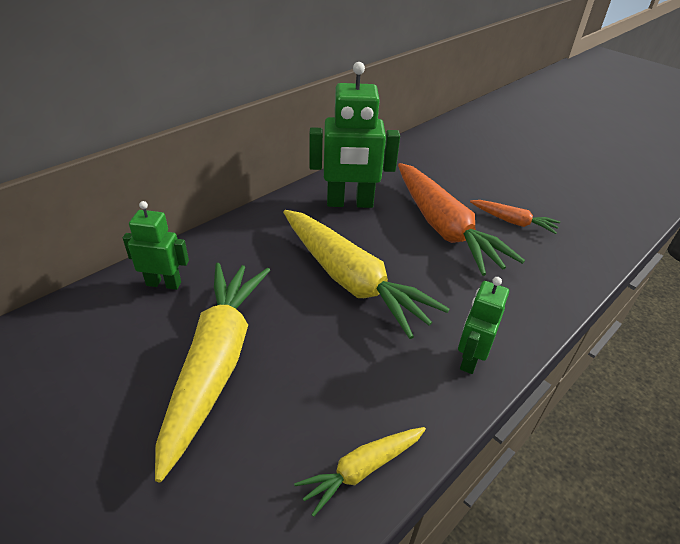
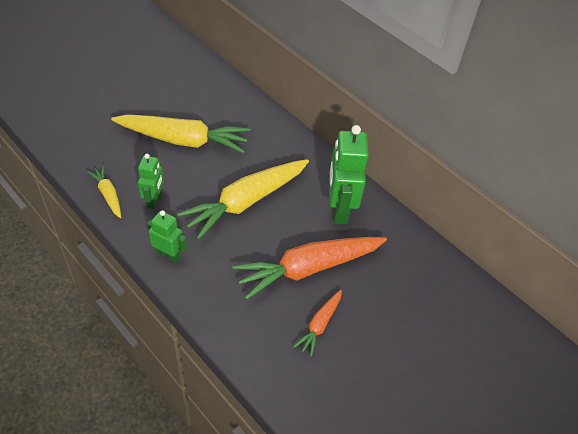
camera: 90 degrees right, 10 degrees up
green robot [123,201,189,290] -> green robot moved to [138,154,164,209]

